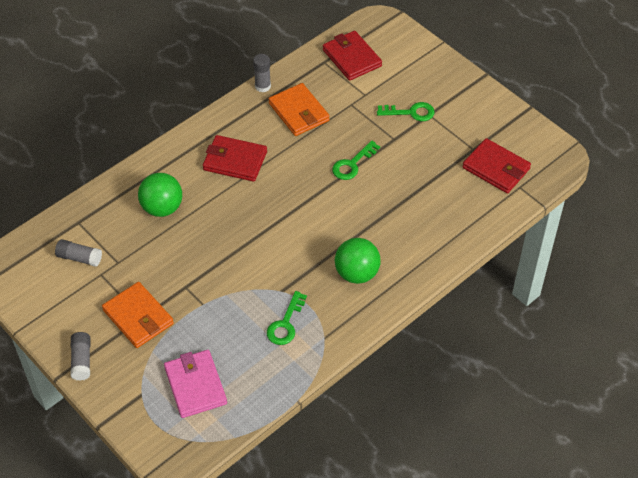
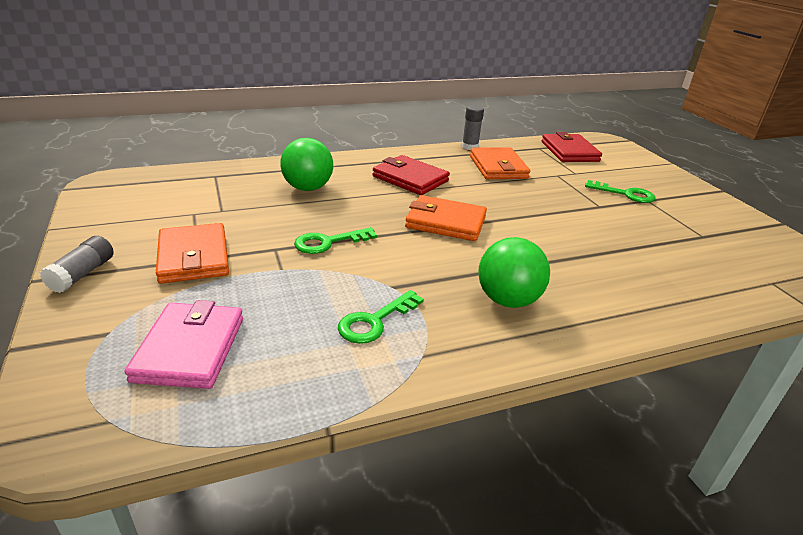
camera: 20 degrees right, 20 degrees down
grey glue stick [55,239,102,267] -> none
green key [332,140,380,180] -> green key moved to [294,227,377,254]
red wallet [462,138,531,193] -> none
none -> orange wallet [405,195,487,241]

